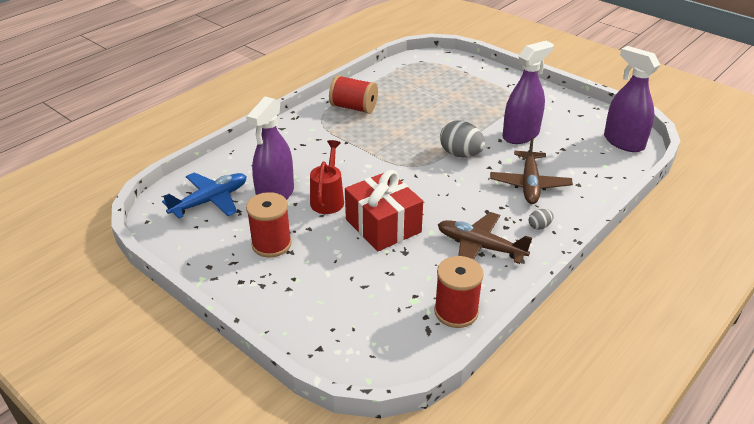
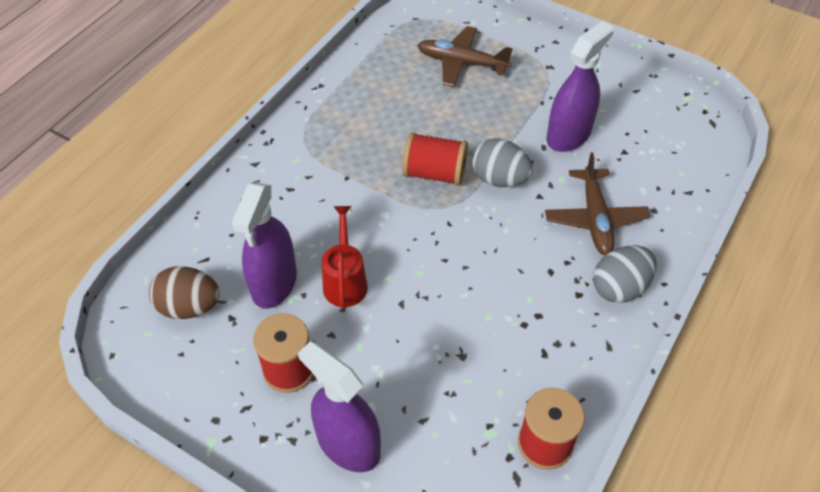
camera: 10 degrees left, 15 degrees up
blue plane [162,172,247,219] -> brown egg [149,266,220,319]
red spool [329,75,378,114] -> red spool moved to [402,132,468,186]
red gift [345,170,423,251] -> none
brown plane [438,212,532,264] -> brown plane moved to [417,26,513,87]
grey egg [528,209,554,230] -> grey egg [593,245,656,303], size x2.04
purple spray bottle [604,46,660,152] -> purple spray bottle moved to [298,341,381,472]

